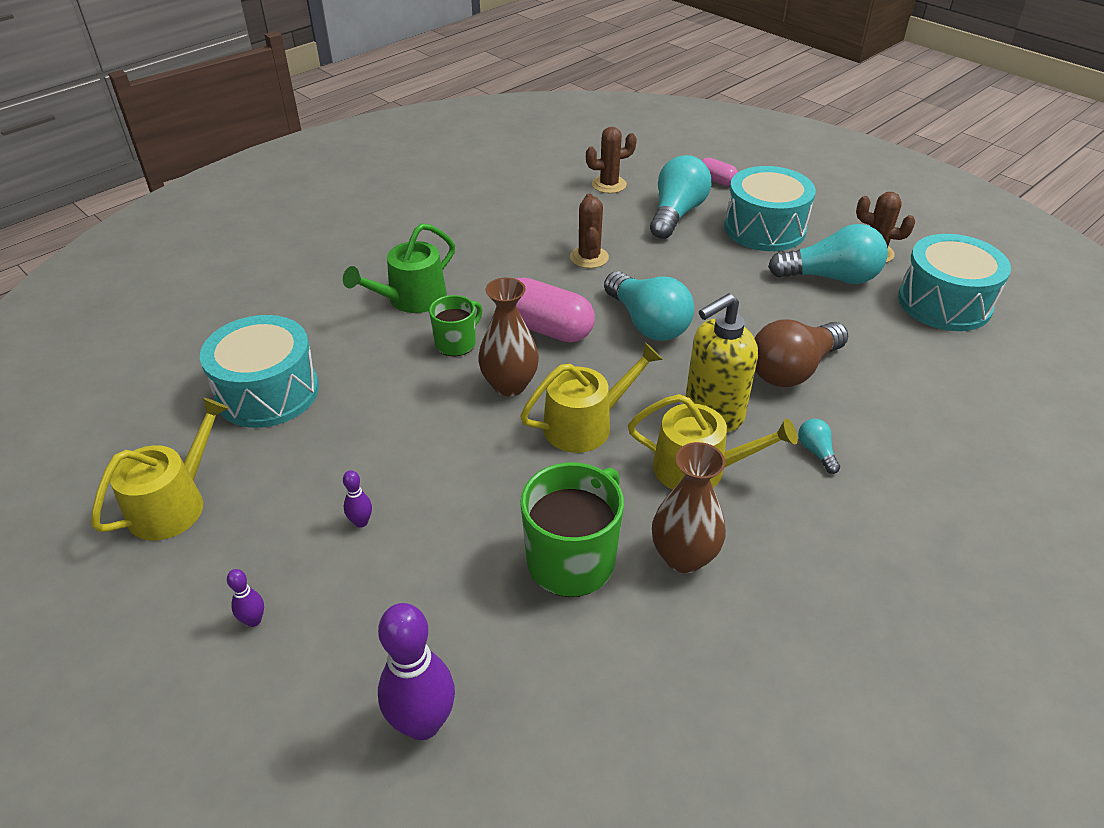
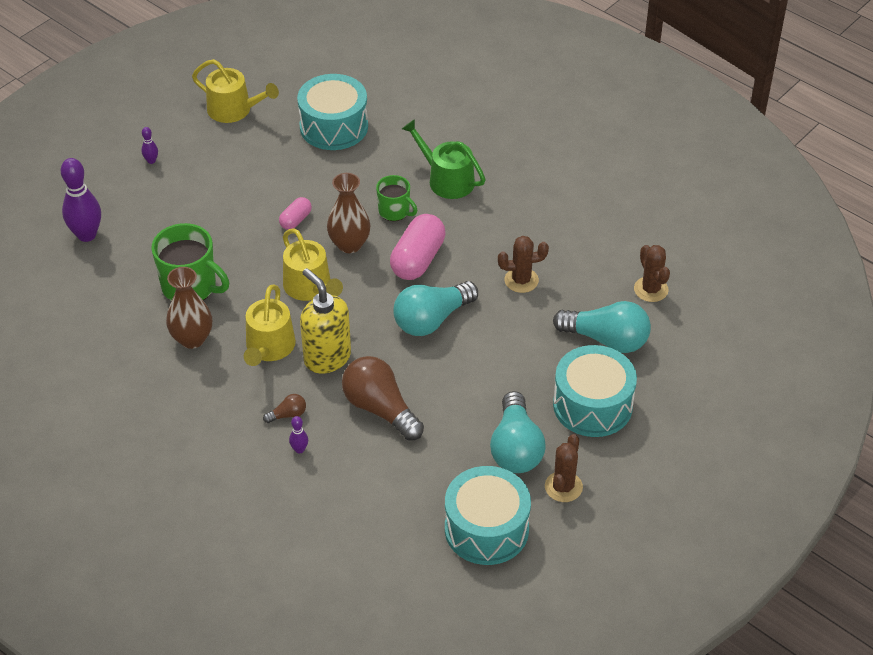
camera: 85 degrees right, 5 degrees up
purple bowling pin [343,470,372,528] -> purple bowling pin moved to [289,416,308,453]
pink capsule [701,158,738,186] -> pink capsule moved to [279,197,312,230]
turquoise light bulb [798,419,840,474] -> brown light bulb [263,394,306,423]

